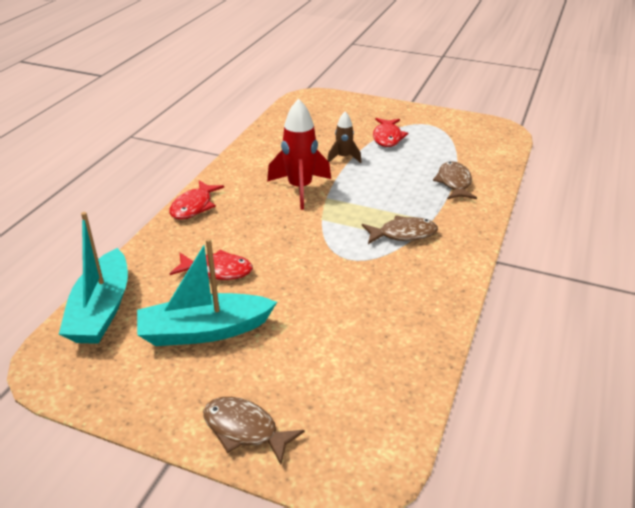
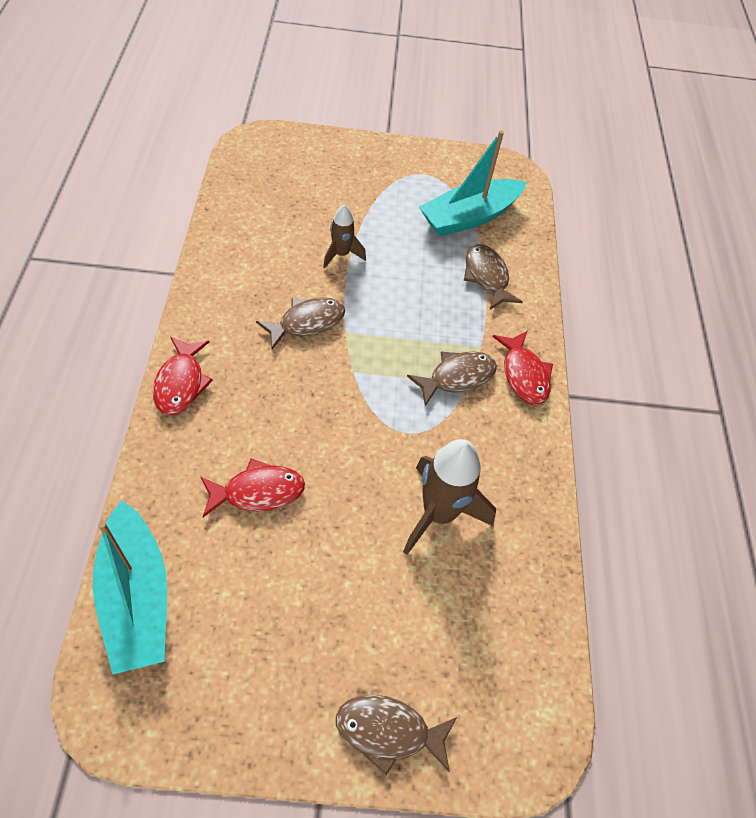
camera: 25 degrees left, 20 degrees up
turquoise boat [137,238,277,346] -> turquoise boat moved to [419,130,527,236]
red rocket [267,99,331,210] -> brown fish [256,297,345,349]
red fish [373,118,408,147] -> red fish moved to [492,331,553,405]
none -> brown rocket [403,439,496,555]

